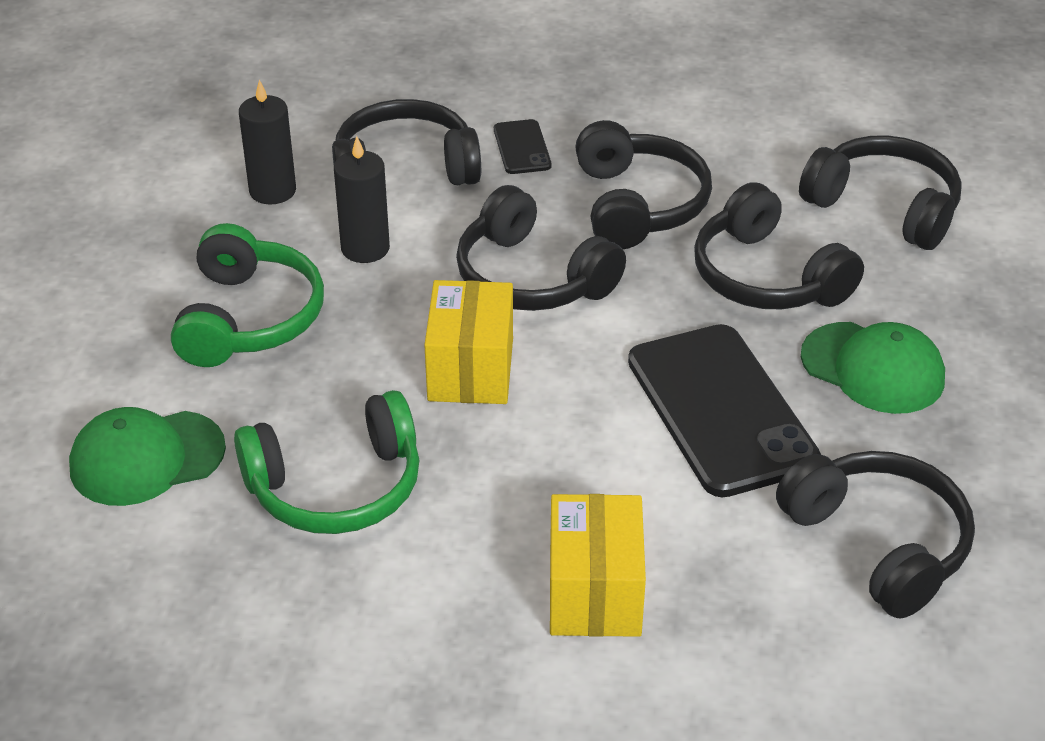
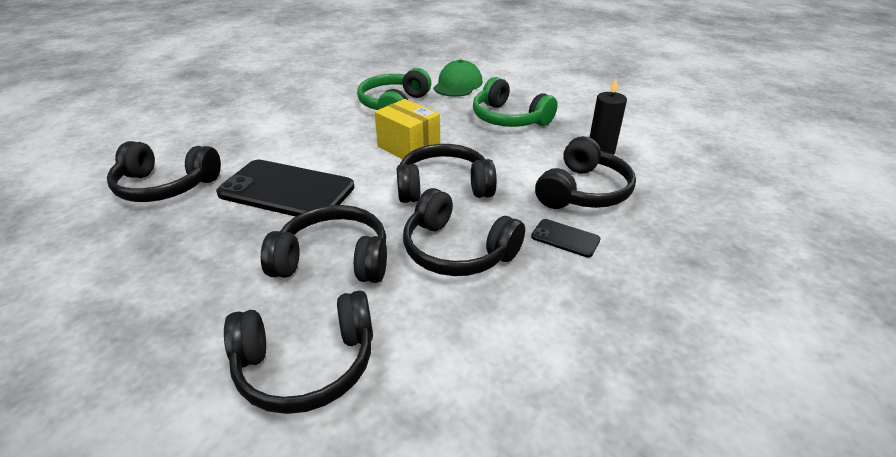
camera: 130 degrees right, 5 degrees down
black candle [334,136,390,263] -> none
yellow box [550,494,646,637] -> none
green cap [801,322,945,414] -> none

